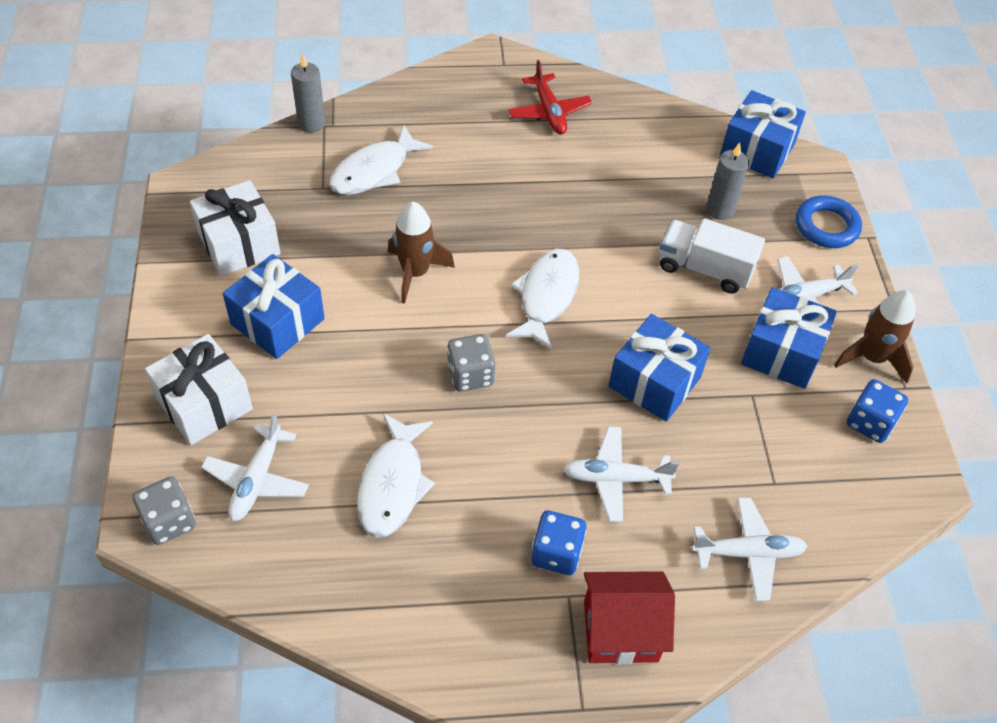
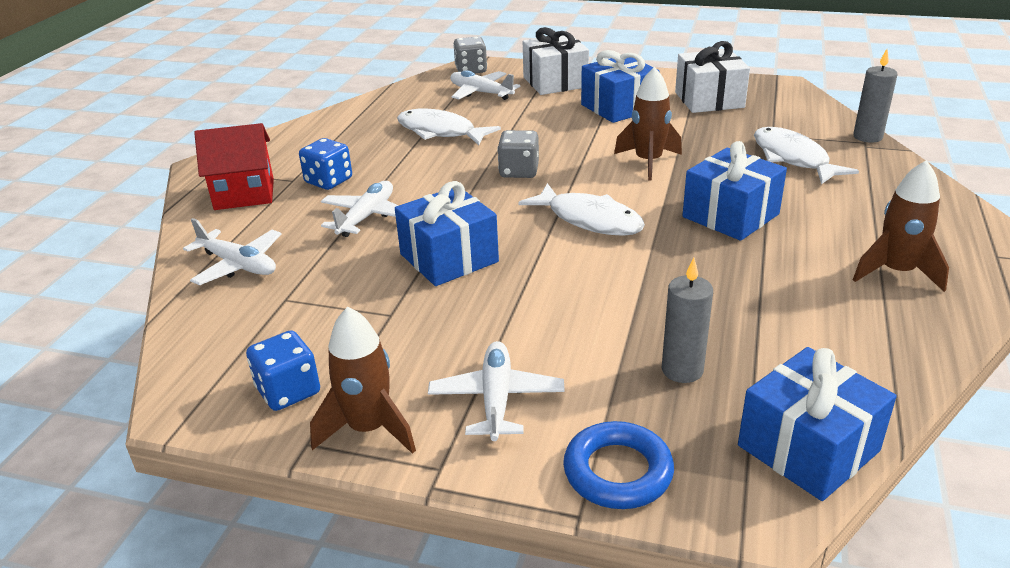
camera: 115 degrees right, 20 degrees down
red plane [508,60,592,134] -> brown rocket [853,160,949,292]
red house [584,571,675,664] -> red house turned 60 degrees clockwise [194,123,274,210]
white truck [659,218,765,294] -> none
white plane [692,498,807,601] -> white plane turned 75 degrees counterclockwise [183,218,282,285]
blue gift [741,287,837,389] -> blue gift moved to [682,141,787,241]

